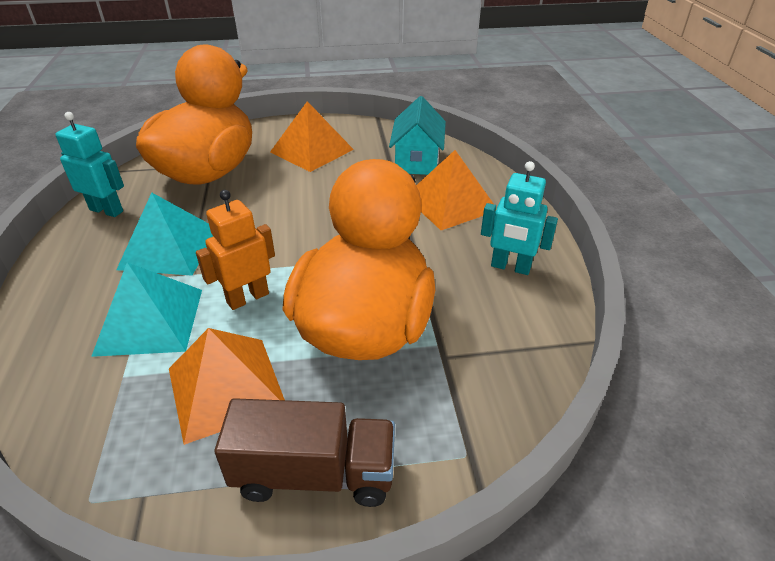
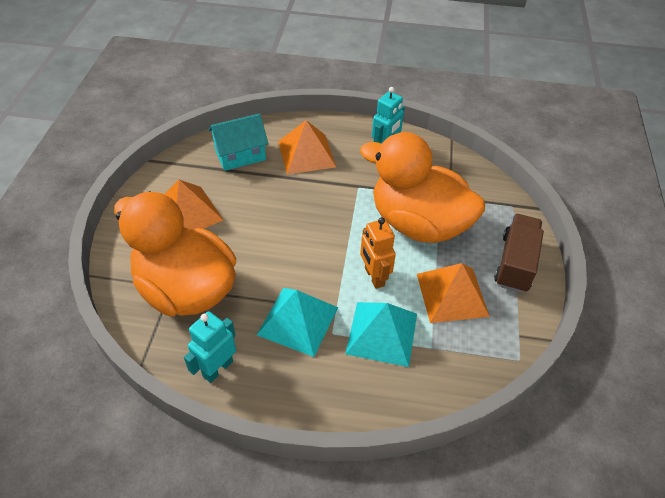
camera: 75 degrees left, 10 degrees up
turquoise house [389,96,446,175] -> turquoise house turned 45 degrees counterclockwise [208,113,269,171]

